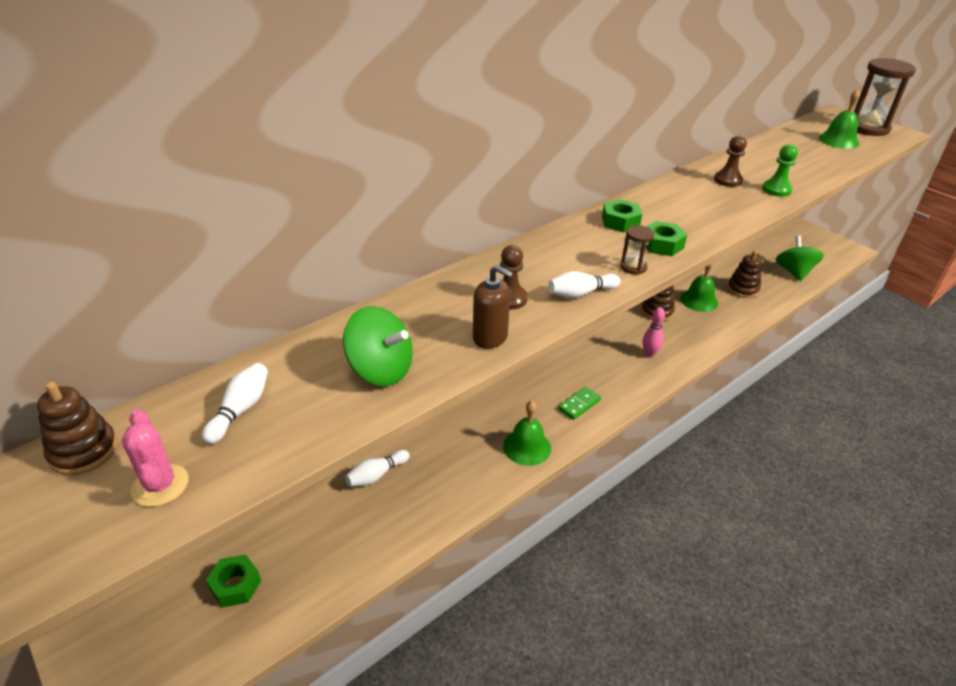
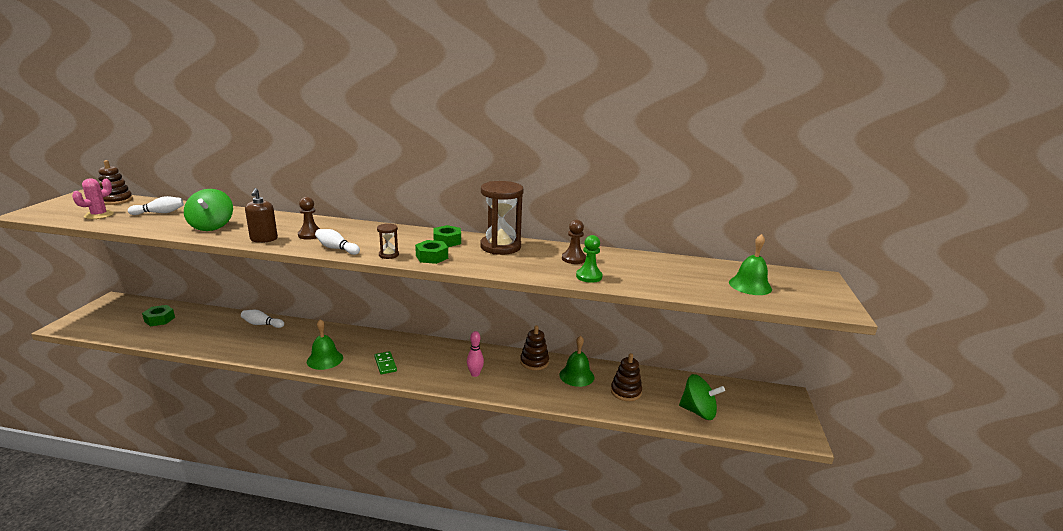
camera: 50 degrees right, 15 degrees down
green domino [558,387,601,420] -> green domino turned 60 degrees clockwise [374,351,397,374]
green spinning top [776,235,824,281] -> green spinning top turned 60 degrees clockwise [679,374,725,420]
brown hourglass [854,58,916,136] -> brown hourglass moved to [480,181,523,255]

